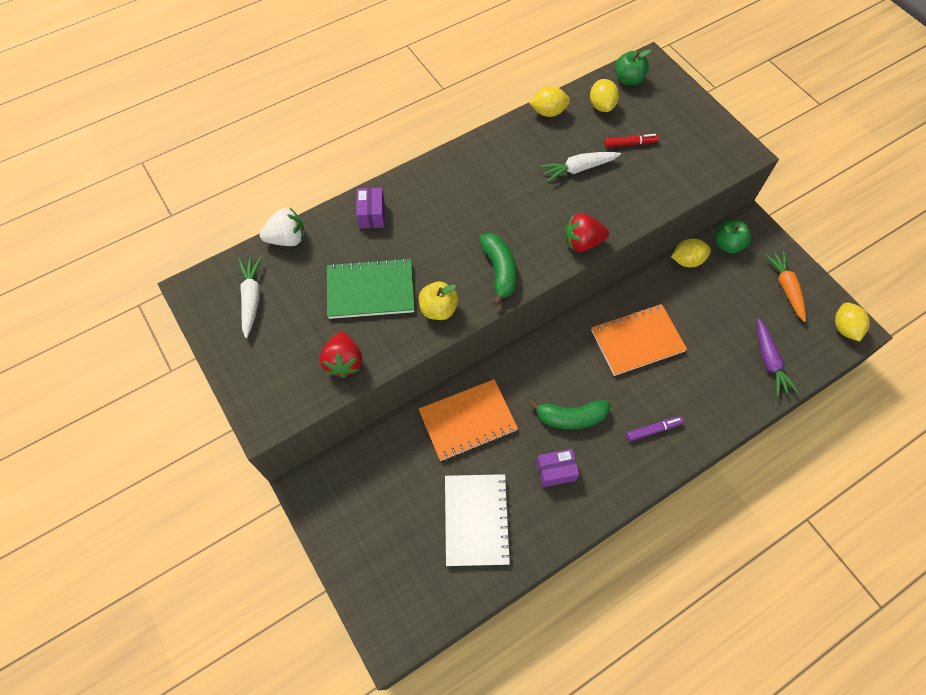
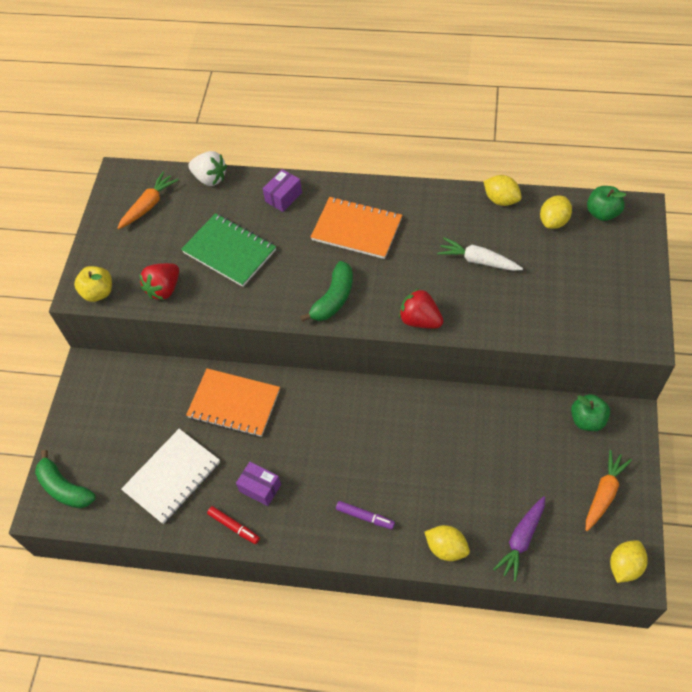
camera: 45 degrees right, 5 degrees down
white carrot [238,257,262,338] -> orange carrot [117,172,178,229]
yellow apple [419,281,459,320] -> yellow apple moved to [74,266,112,302]
green banana [528,399,610,429] -> green banana moved to [35,450,96,509]
orange notebook [591,304,687,376] -> orange notebook moved to [311,197,402,259]
red marker [604,134,659,148] -> red marker moved to [207,506,260,544]
yellow lemon [671,238,711,267] -> yellow lemon moved to [424,525,470,561]

